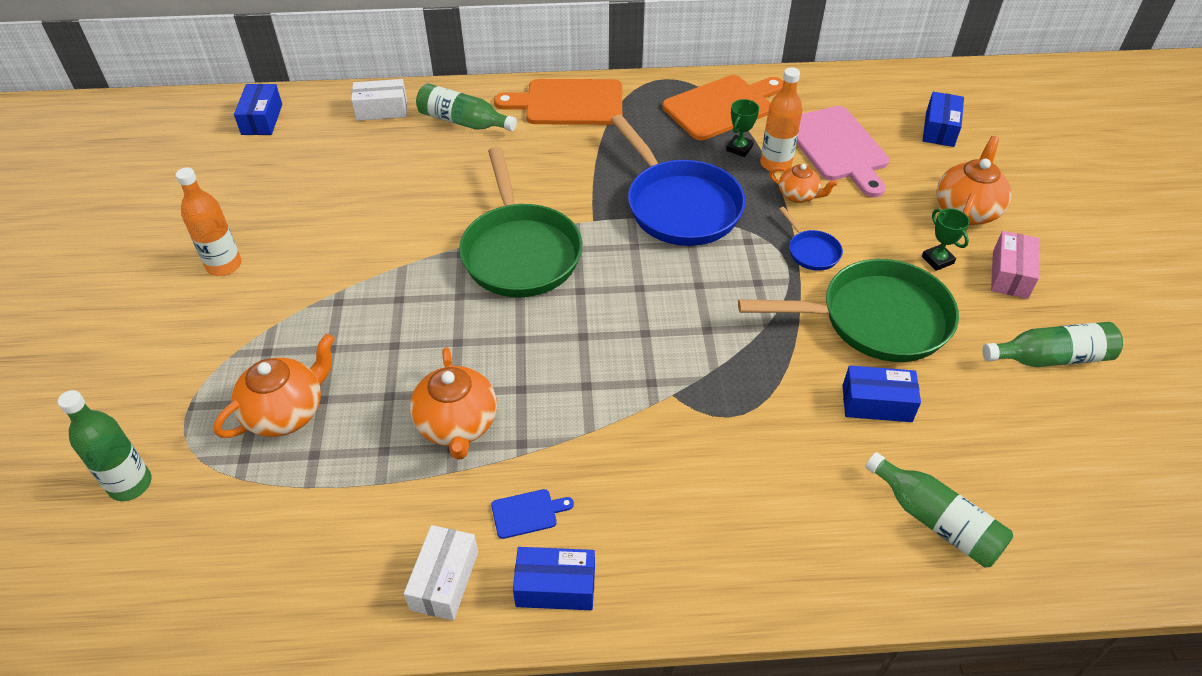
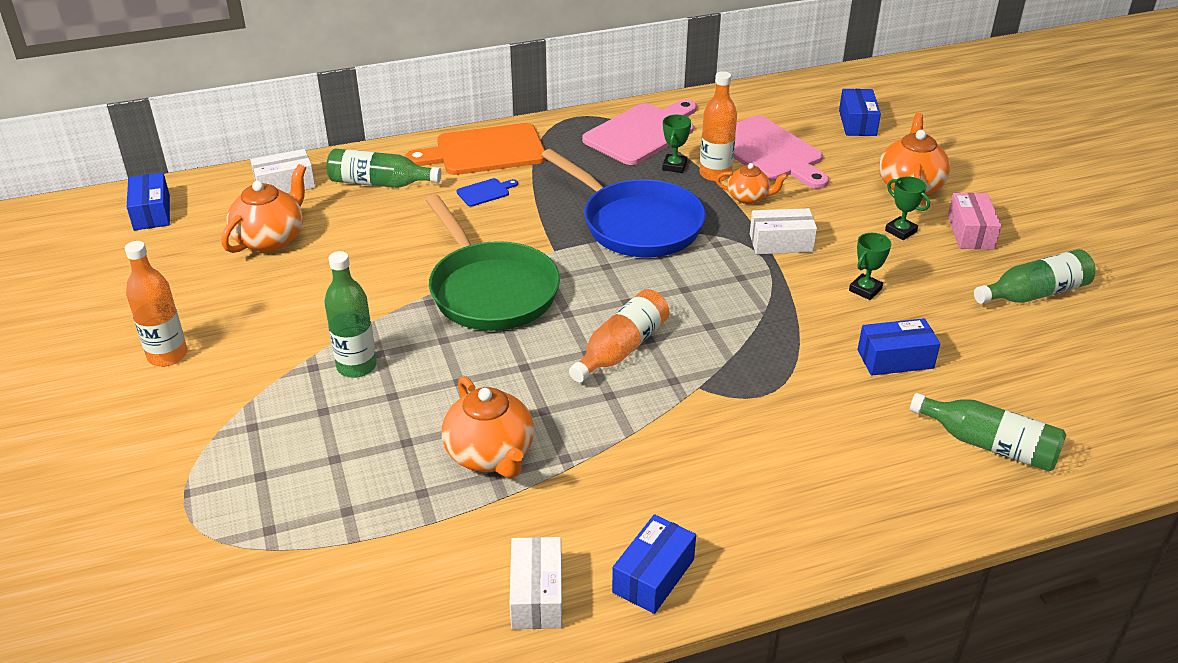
camera: 15 degrees left, 10 degrees down
green bottle [58,390,151,501] -> green bottle moved to [324,251,377,378]
orange teapot [213,334,335,438] -> orange teapot moved to [221,164,306,253]
blue cutting board [491,489,574,539] -> blue cutting board moved to [457,178,518,207]
blue box [513,547,595,610] -> blue box turned 45 degrees counterclockwise [612,514,696,614]
orange cutting board [662,75,784,140] -> pink cutting board [582,100,697,165]
green pan [738,259,959,362] -> green trophy [849,233,891,300]
blue pan [779,207,843,271] -> white box [750,208,817,254]
none -> orange bottle [569,289,669,382]

